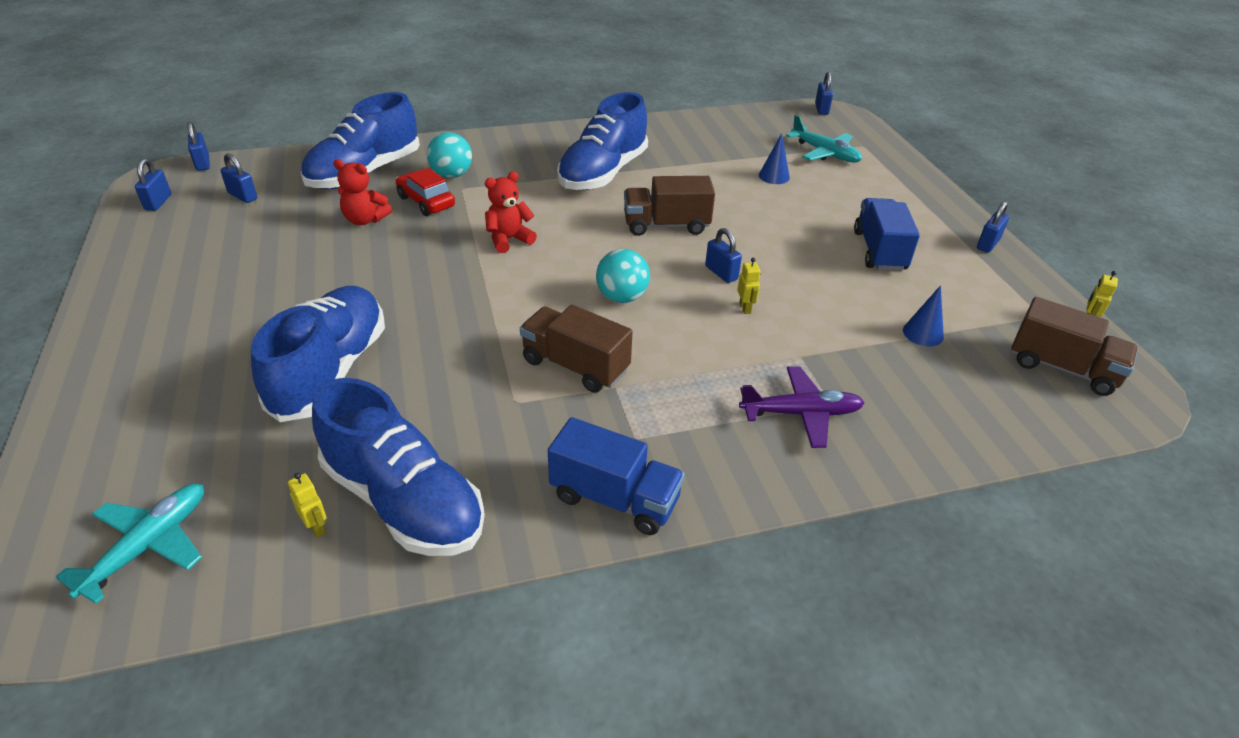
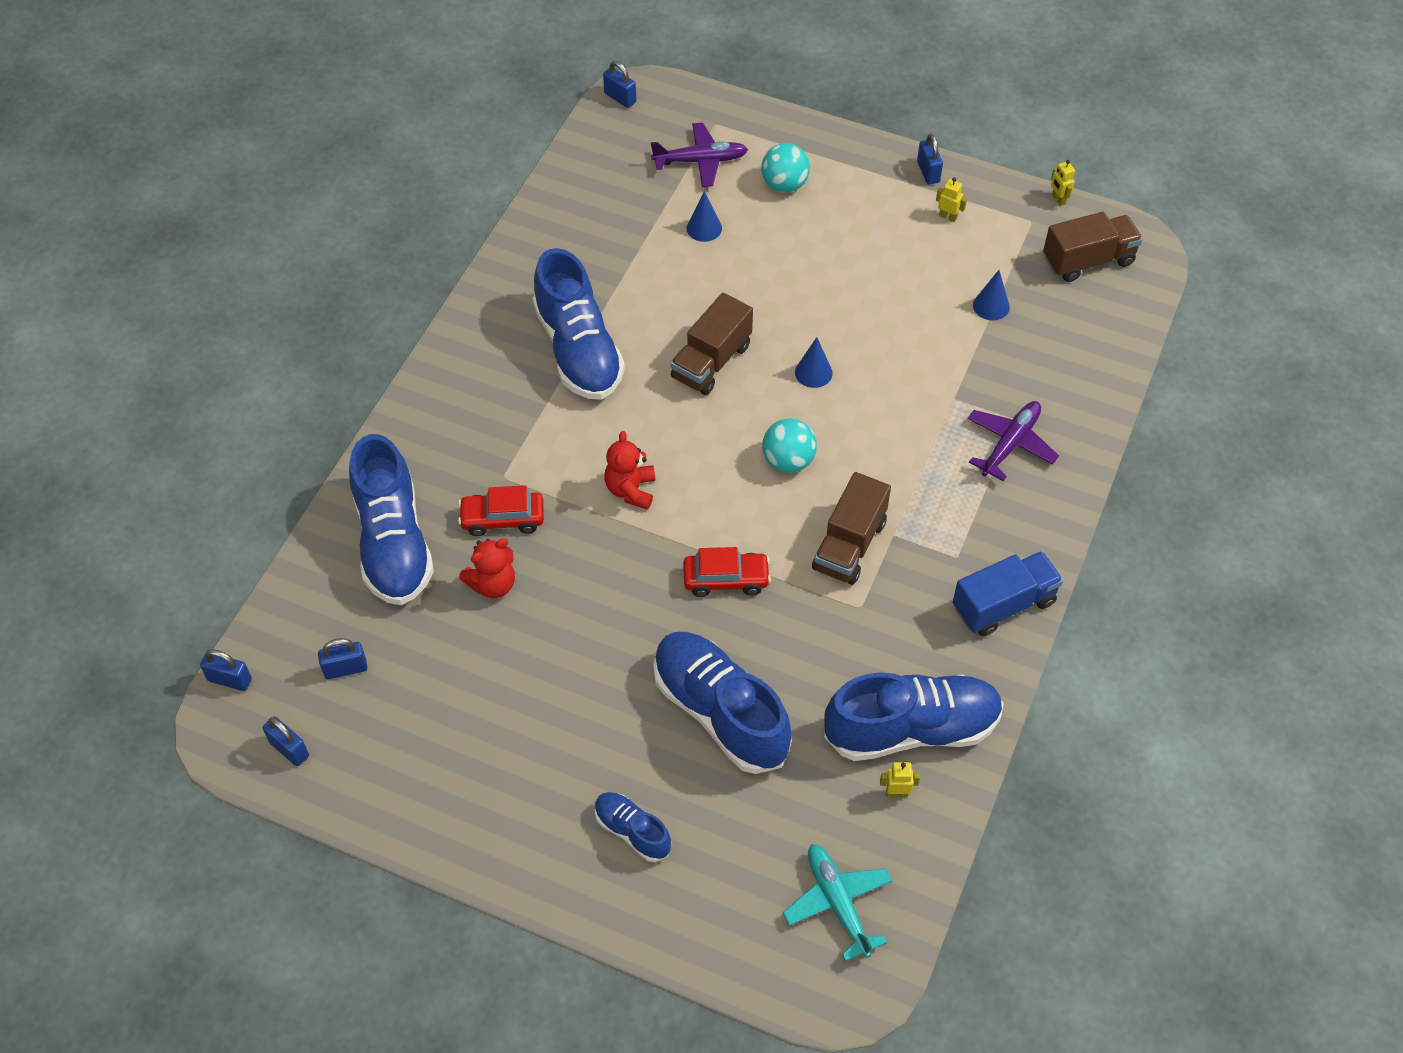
camera: 50 degrees left, 15 degrees up
turquoise ball [427,132,472,178] -> turquoise ball moved to [761,143,810,192]
brown truck [520,305,633,393] -> brown truck turned 45 degrees counterclockwise [812,472,891,585]
blue padlock [705,228,742,283] -> blue cone [795,337,833,388]
yellow robot [737,258,761,314] -> yellow robot moved to [936,177,967,222]
turquoise plane [786,115,862,163] -> purple plane [651,123,748,187]
blue truck [854,198,920,271] -> none
none -> blue shoe [595,792,671,862]
none -> red car [683,547,771,597]

